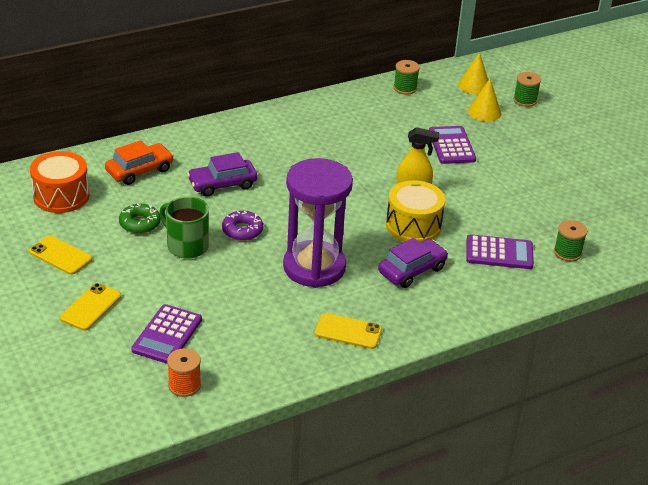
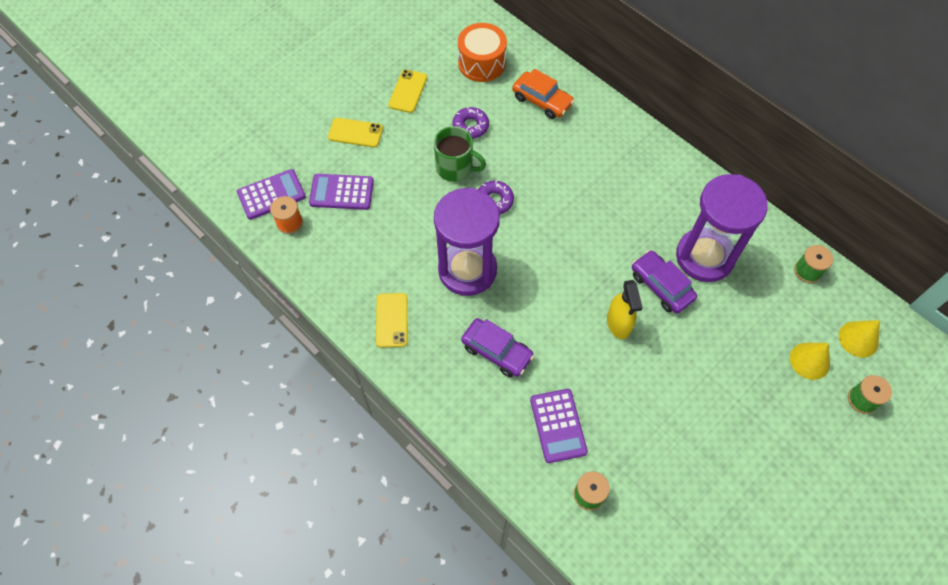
camera: 75 degrees right, 25 degrees up
green donut [119,204,161,234] -> purple donut [453,107,489,139]
green mug [159,196,209,259] -> green mug turned 90 degrees clockwise [434,126,486,182]
purple car [187,152,257,197] -> purple car moved to [632,250,697,314]
yellow drum [386,180,445,242] -> none
purple calculator [429,126,476,164] -> purple calculator moved to [237,169,306,220]
none -> purple hourglass [676,174,768,282]

